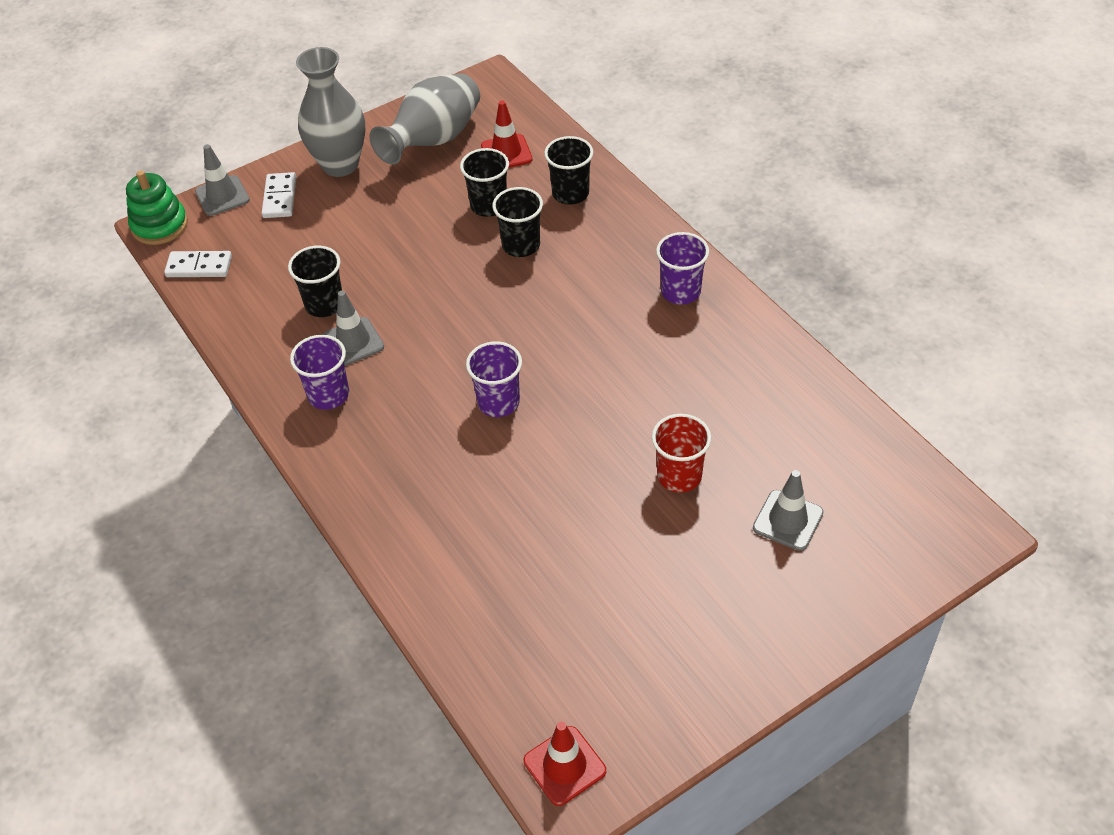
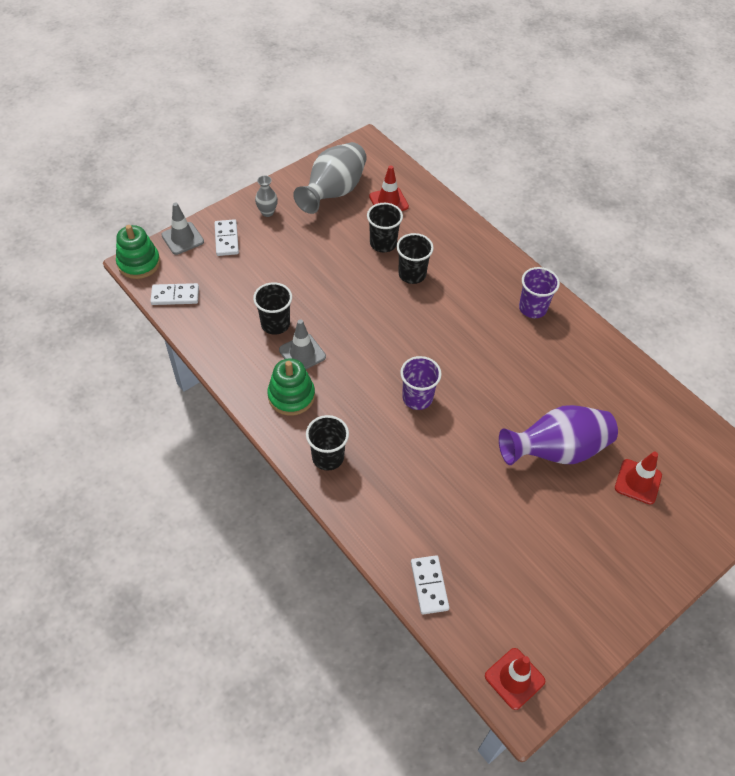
camera: 10 degrees left, 5 degrees up
purple cup [290,335,349,410] -> green stacking toy [267,358,315,416]
grey vase [296,47,365,177] -> grey vase [255,176,278,217], size x0.46
black cup [544,136,593,205] -> black cup moved to [306,415,349,471]
red cup [652,414,711,493] -> purple vase [499,405,618,465]
grey traffic cone [753,470,823,551] -> red traffic cone [615,452,662,505]
none -> white domino [411,555,449,614]

